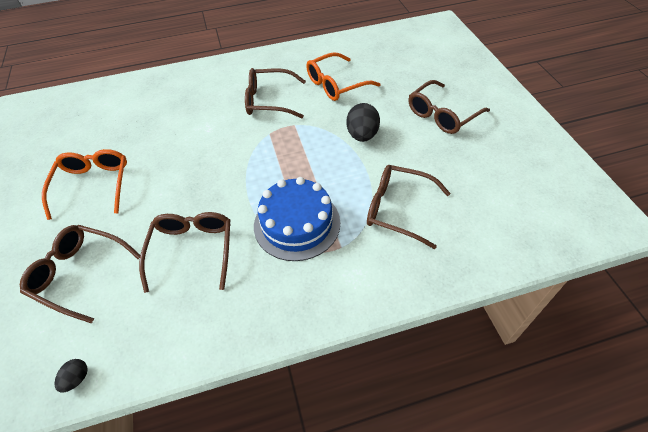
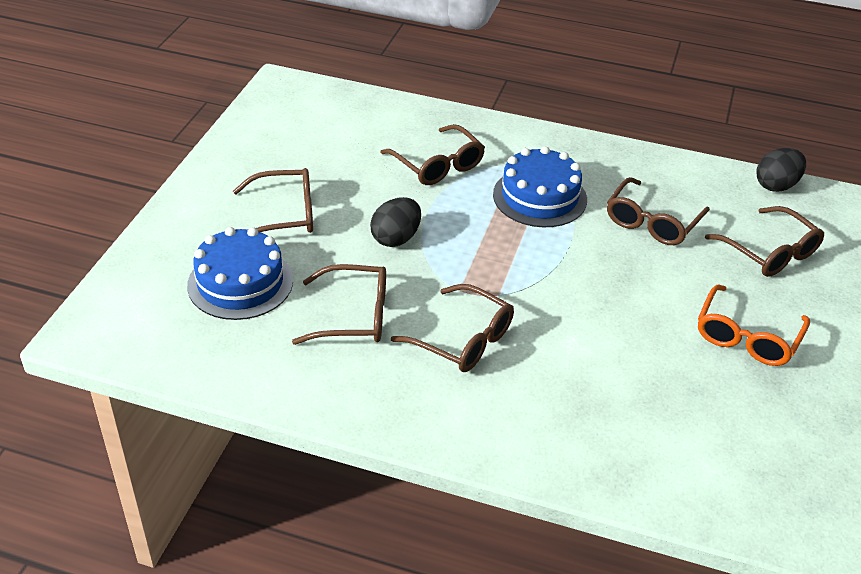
camera: 150 degrees left, 10 degrees down
black egg [55,359,88,393] -> black egg [756,148,806,192], size x1.96
orange glasses [306,52,381,101] -> brown glasses [292,264,386,345]
none -> blue cake [187,227,293,320]

